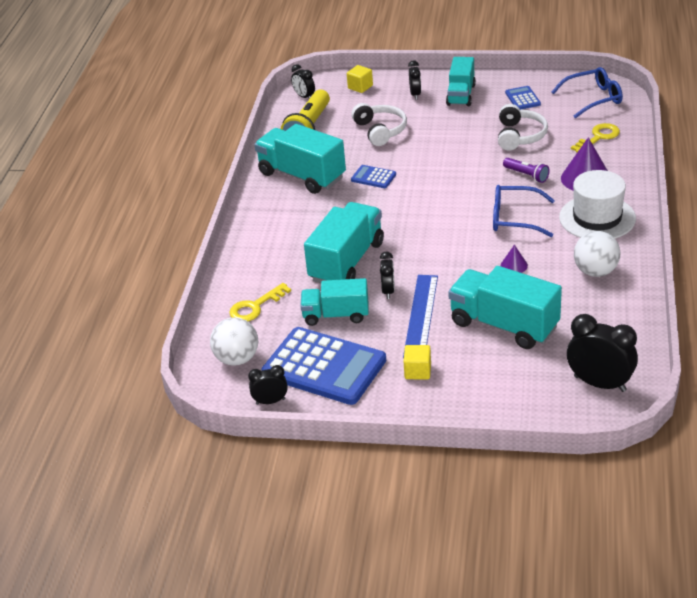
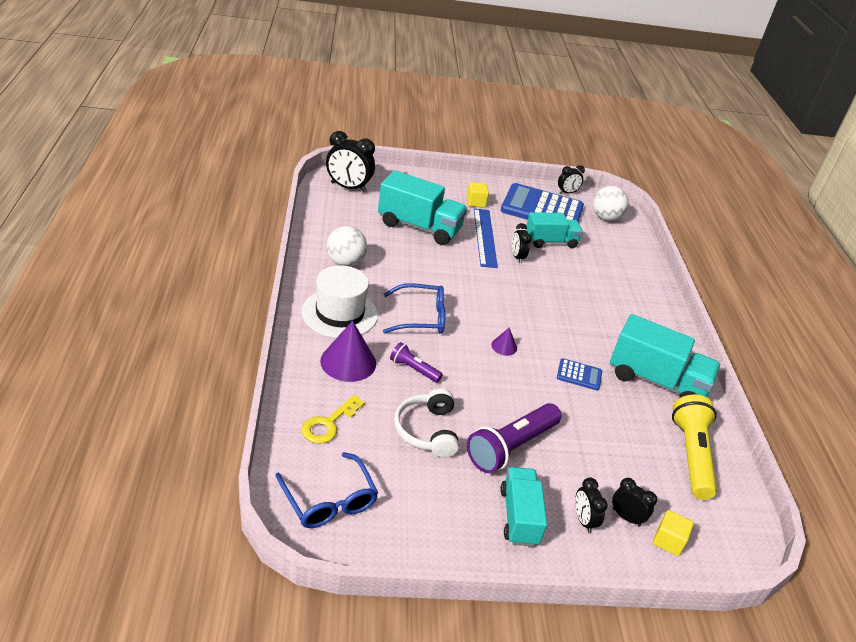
camera: 160 degrees right, 0 degrees up
yellow key [229,283,291,321] -> none
black clock [291,64,315,99] -> black clock moved to [612,478,657,527]
turquoise truck [304,202,384,283] -> none
white headphones [352,103,407,146] -> none
purple cone [501,245,528,273] -> purple cone moved to [491,327,517,356]
blue calculator [505,86,541,110] -> none
blue glasses [551,67,623,118] -> blue glasses turned 90 degrees counterclockwise [275,452,378,528]
none -> purple flashlight [467,403,561,473]

